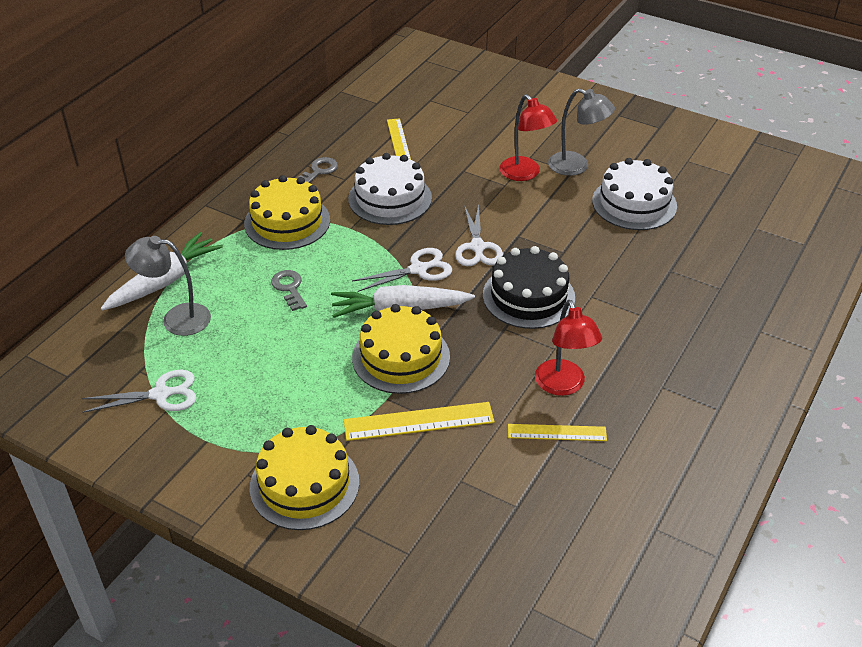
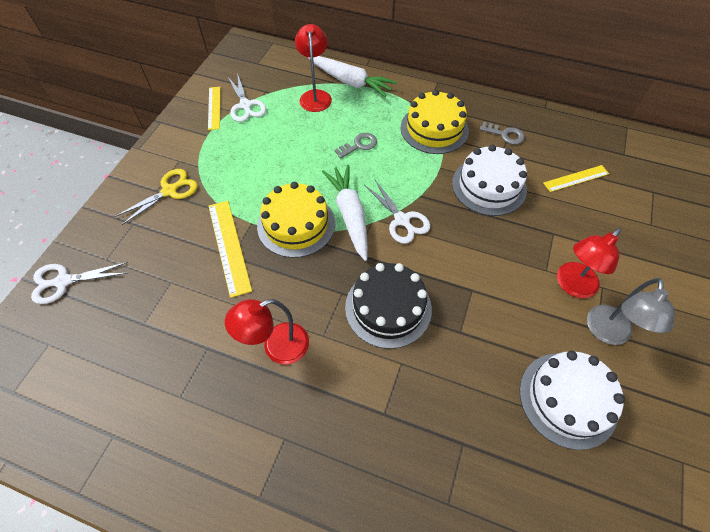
camera: 80 degrees right, 15 degrees up
grey lamp [125,236,211,336] -> red lamp [295,24,332,112]
yellow cake [250,425,359,530] -> yellow scissors [115,169,198,225]
white scissors [455,204,503,266] -> white scissors moved to [31,262,128,304]
yellow ruler [508,424,607,441] -> yellow ruler moved to [208,87,220,130]

